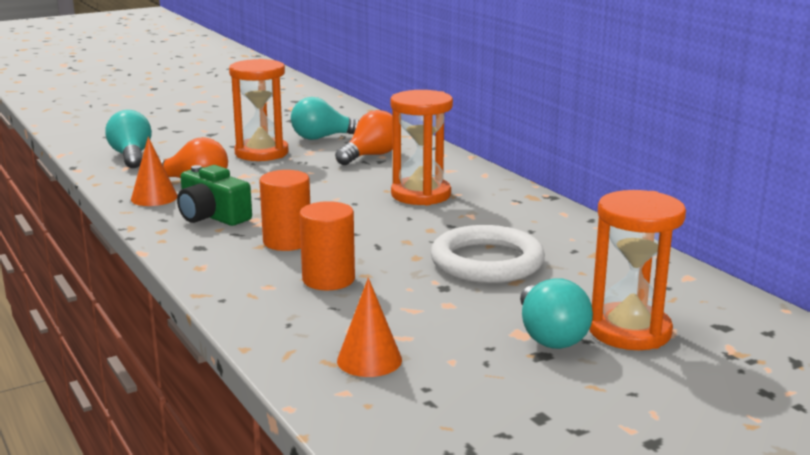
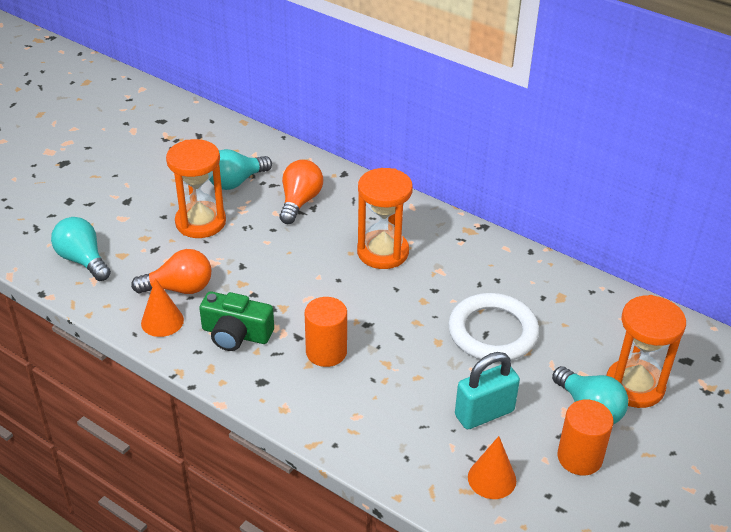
camera: 25 degrees left, 20 degrees up
orange cylinder [299,201,355,290] -> orange cylinder moved to [557,400,614,476]
none -> turquoise padlock [455,352,520,429]

